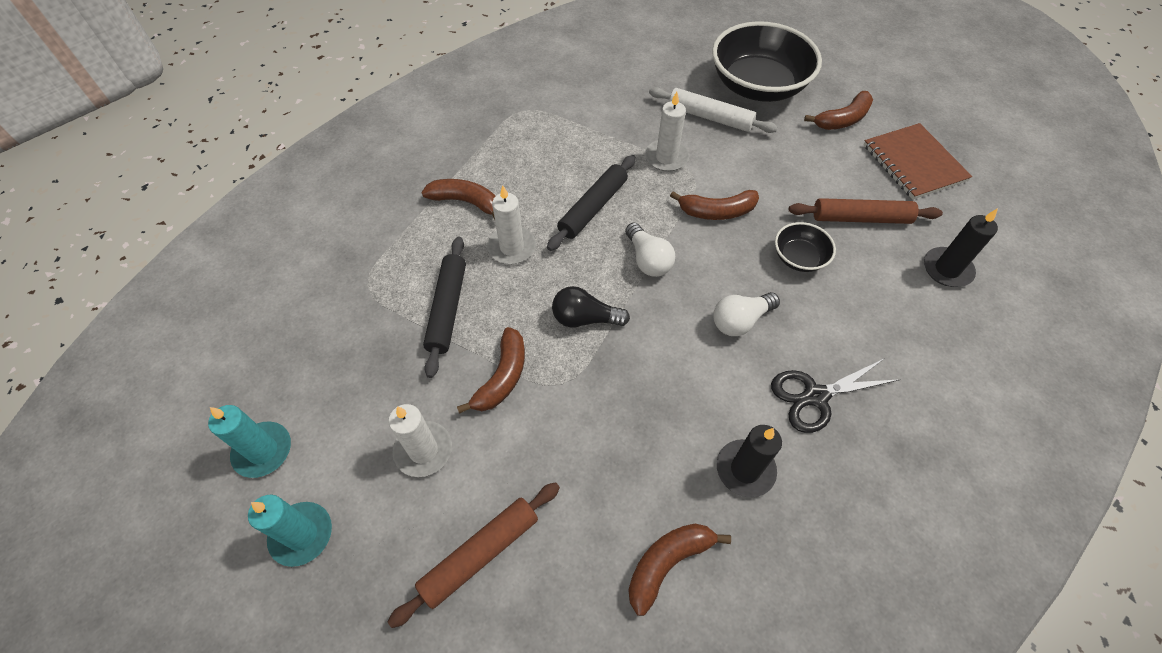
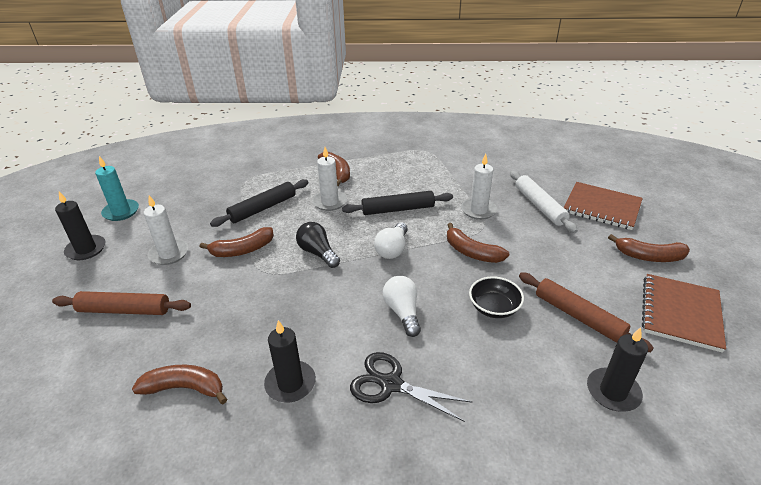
camera: 45 degrees right, 20 degrees down
turquoise candle [248,494,332,567] -> black candle [55,191,106,260]
black bowl [712,21,822,102] -> brown notebook [564,182,643,230]
white light bulb [713,292,780,336] -> white light bulb turned 60 degrees clockwise [383,276,421,337]

